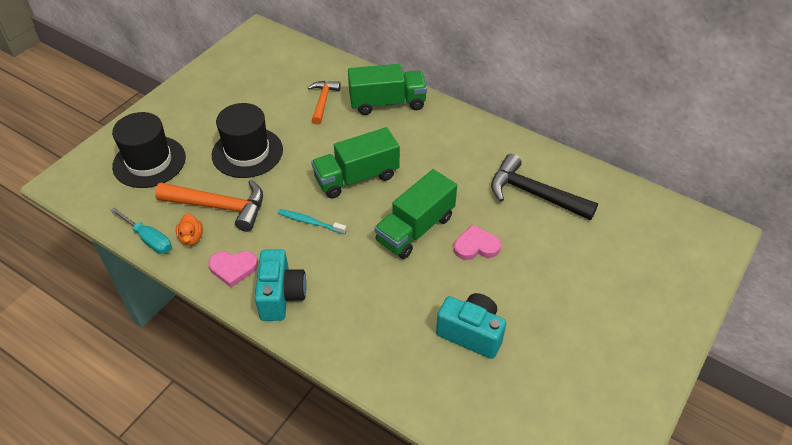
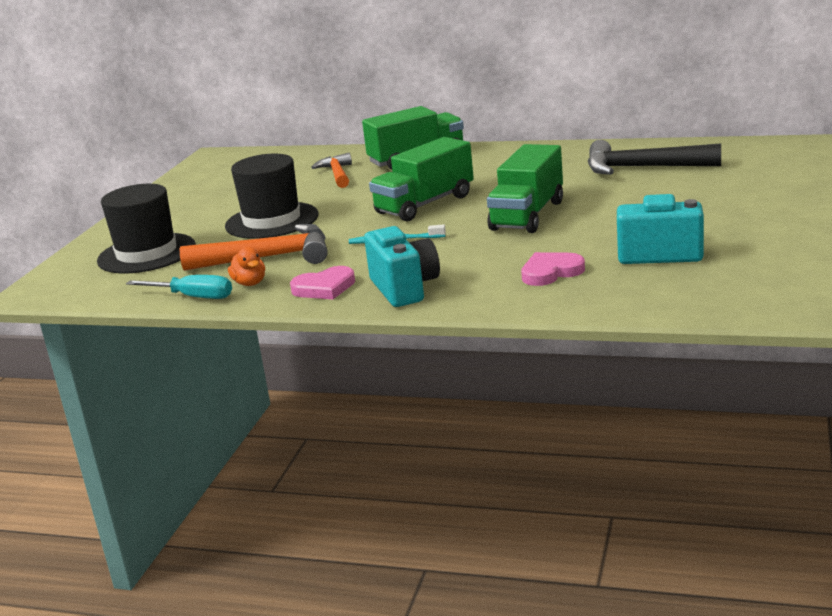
camera: 15 degrees left, 25 degrees down
pink heart [454,225,501,260] -> pink heart moved to [521,252,585,286]

